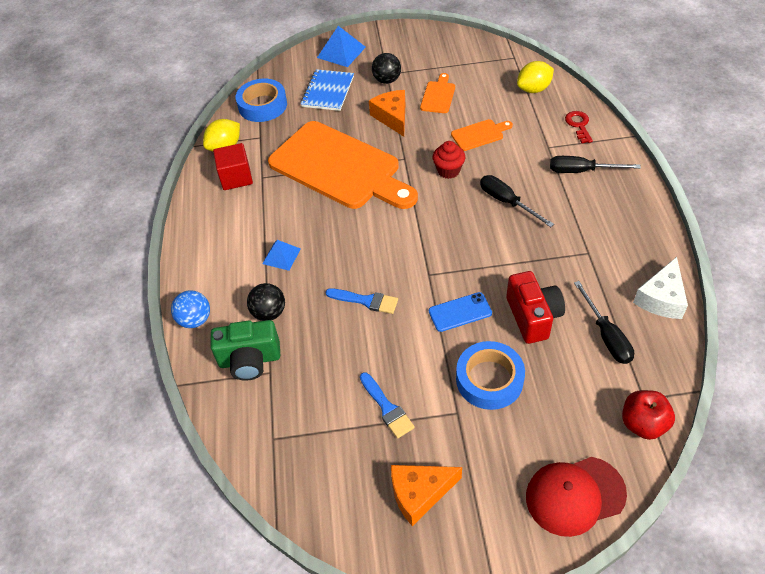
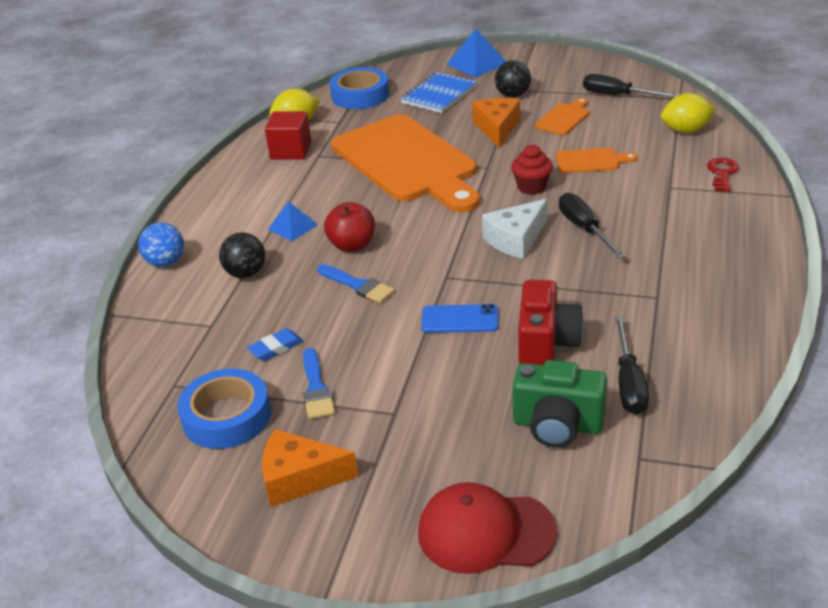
camera: 20 degrees right, 15 degrees down
green camera [211,320,280,381] -> green camera moved to [512,360,607,448]
blue tape [456,341,525,410] -> blue tape moved to [177,369,271,449]
black screwdriver [550,156,641,173] -> black screwdriver moved to [583,74,678,98]
red apple [622,390,675,440] -> red apple moved to [324,202,375,252]
white cheese [633,257,688,319] -> white cheese moved to [482,199,547,259]
none -> blue eraser [247,328,303,361]

